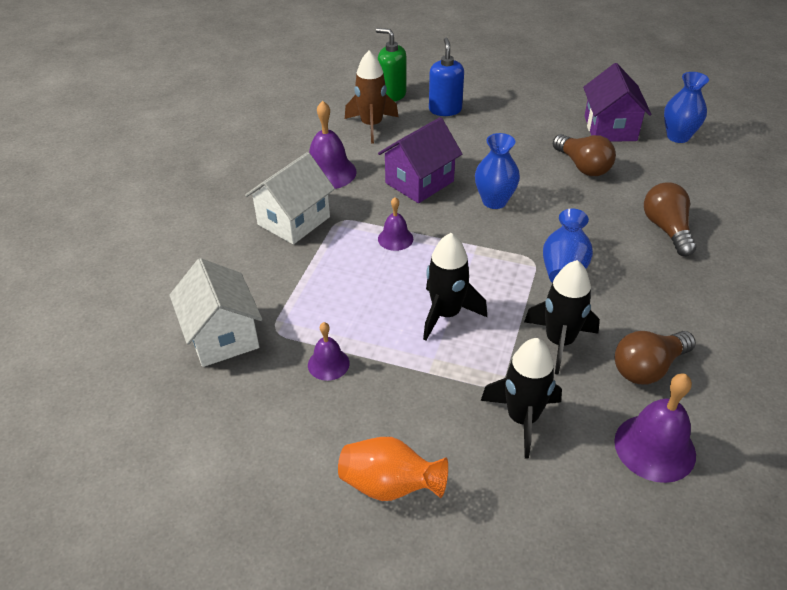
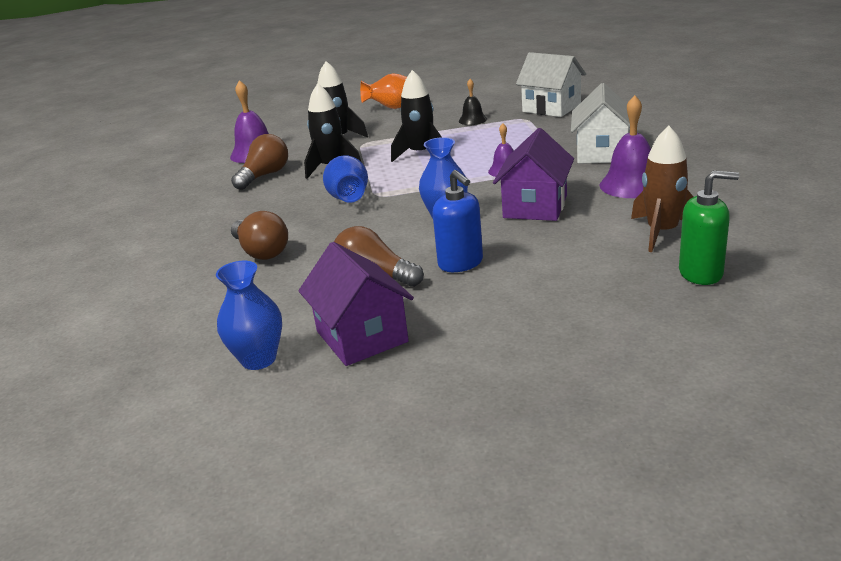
camera: 155 degrees right, 15 degrees down
purple bell [308,322,350,381] -> black bell [459,79,487,125]
blue soap dispenser [429,38,464,116] -> blue soap dispenser moved to [432,170,483,272]

